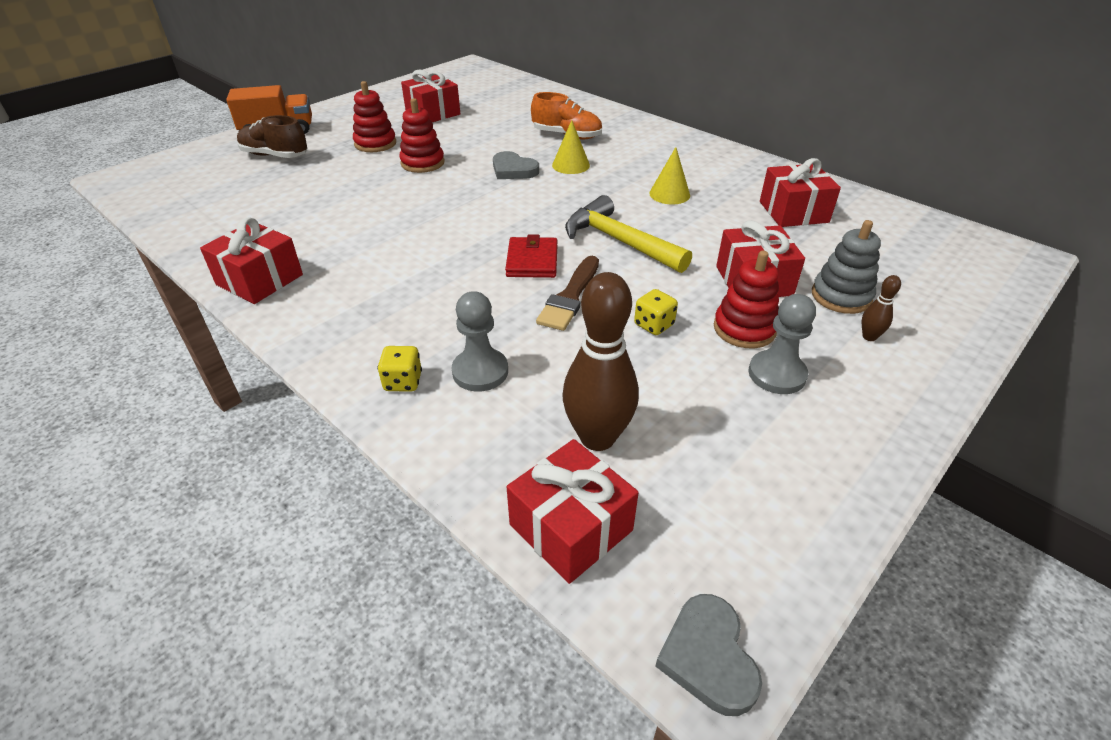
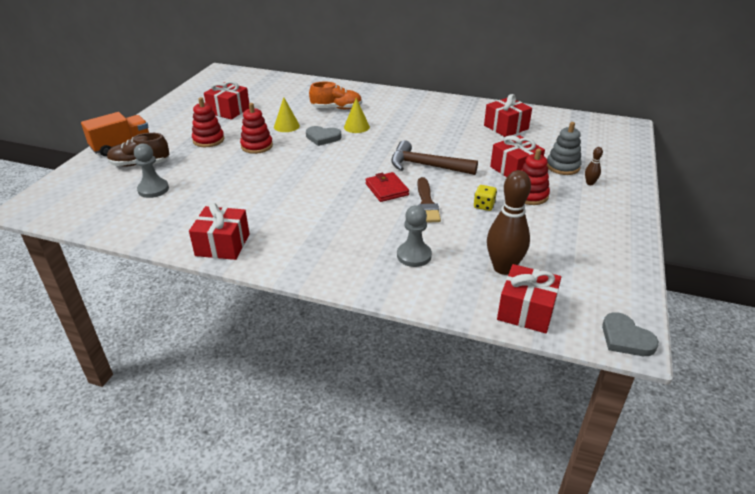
camera: 25 degrees left, 5 degrees down
yellow dice [378,346,422,391] -> none
yellow hammer [565,195,692,273] -> brown hammer [391,140,478,175]
yellow cone [649,147,690,204] -> yellow cone moved to [274,97,300,132]
grey pawn [748,294,816,394] -> grey pawn moved to [134,143,169,198]

